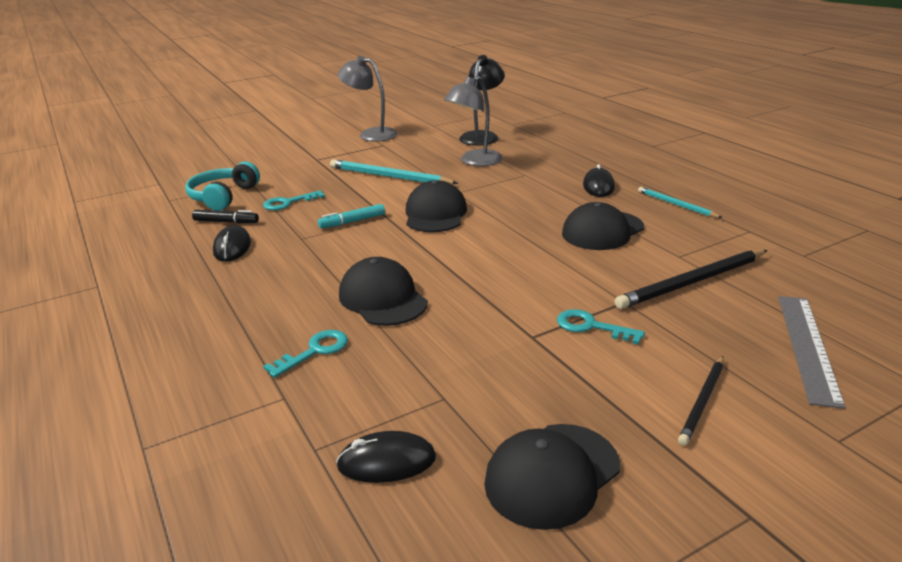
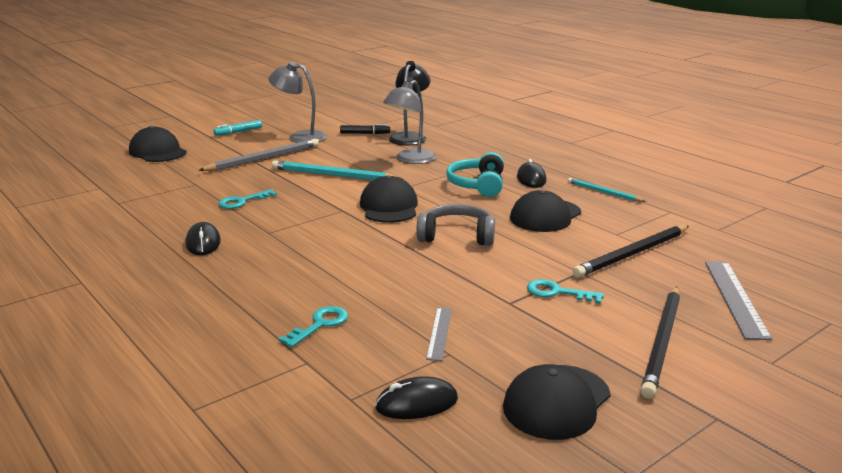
camera: 10 degrees left, 5 degrees down
turquoise headphones [185,162,260,211] -> turquoise headphones moved to [446,152,504,197]
black marker [192,210,259,223] -> black marker moved to [340,124,390,134]
turquoise marker [318,204,385,229] -> turquoise marker moved to [213,120,262,136]
black cap [339,257,428,326] -> black cap moved to [129,126,187,162]
black pencil [678,356,724,446] -> black pencil [641,286,680,399], size x1.70
none -> grey pencil [198,139,319,171]
none -> grey headphones [416,204,495,246]
none -> grey ruler [426,307,452,361]

